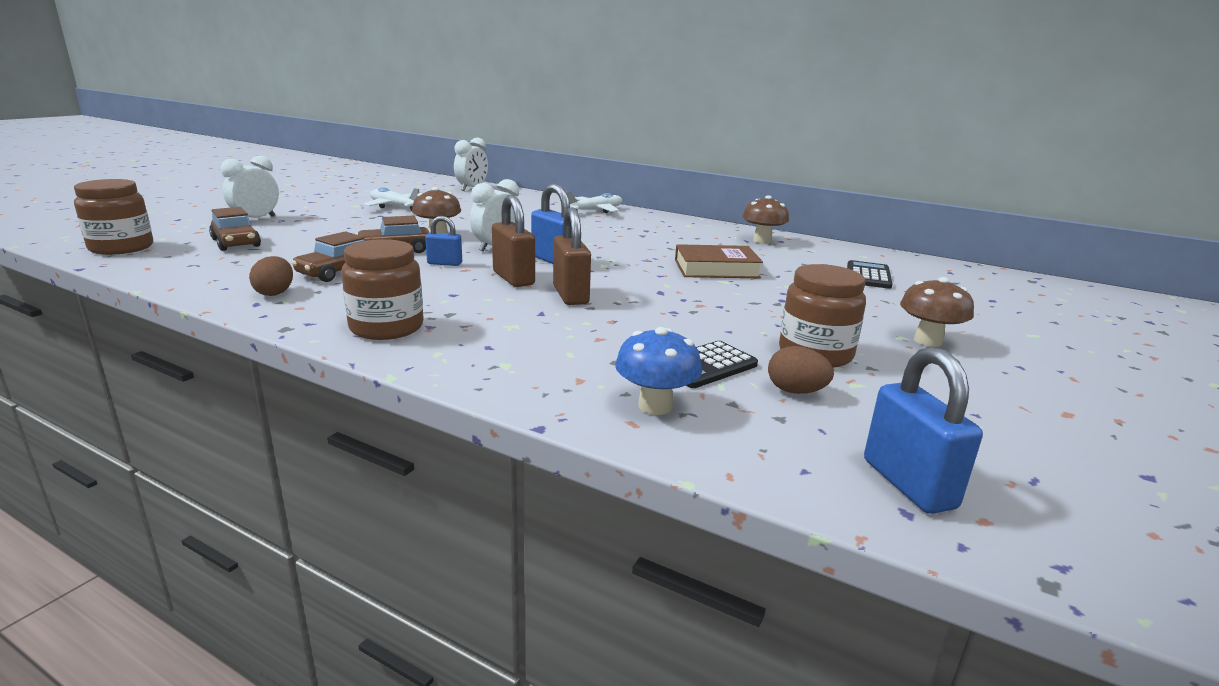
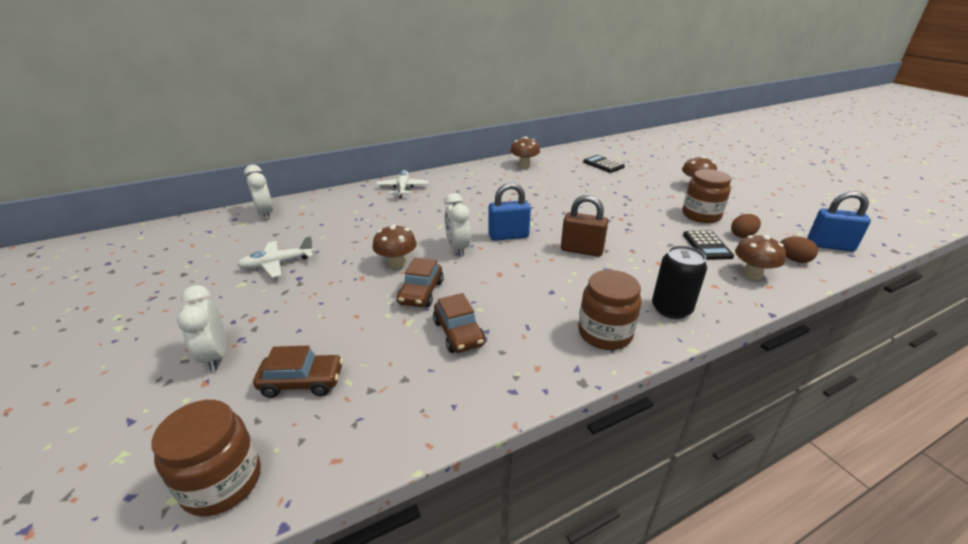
camera: 55 degrees left, 10 degrees up
brown egg [249,256,293,296] -> brown egg moved to [780,237,818,263]
blue padlock [425,216,462,266] -> none
brown padlock [492,195,535,287] -> none
blue mushroom [615,327,702,415] -> brown mushroom [735,235,786,280]
brown book [675,244,763,278] -> none
none -> black can [652,246,707,319]

